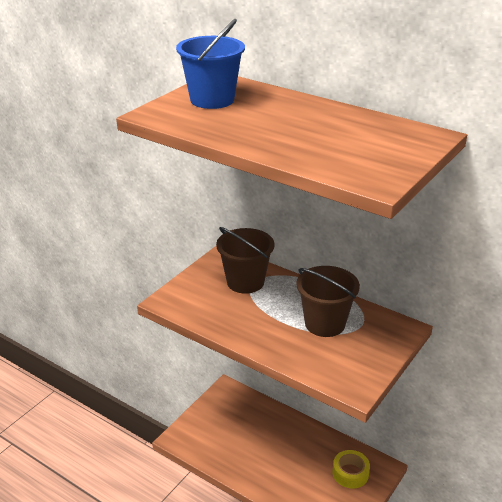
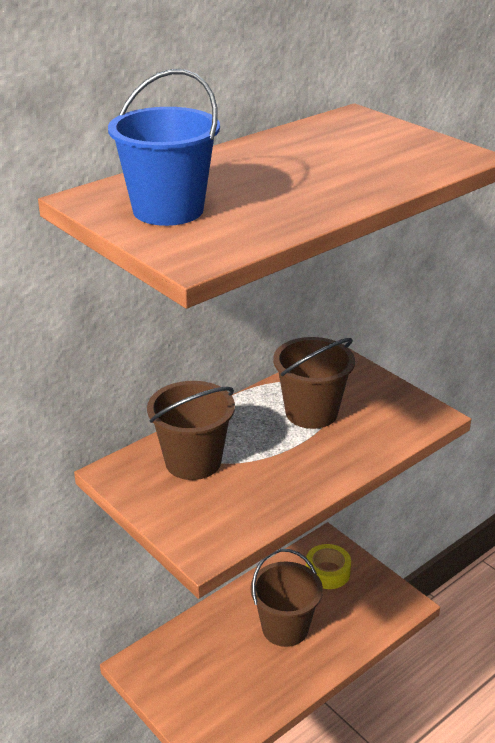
camera: 75 degrees left, 0 degrees up
none -> brown bucket [250,549,323,647]

